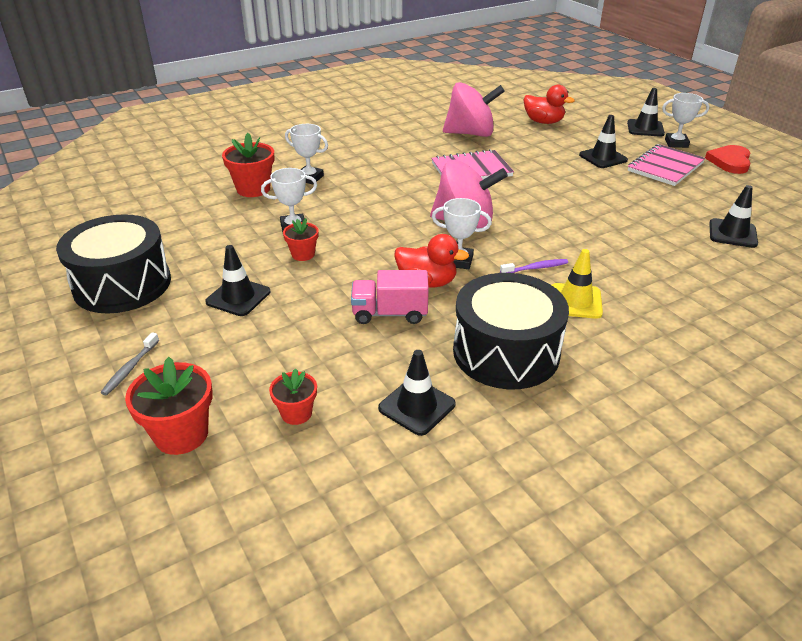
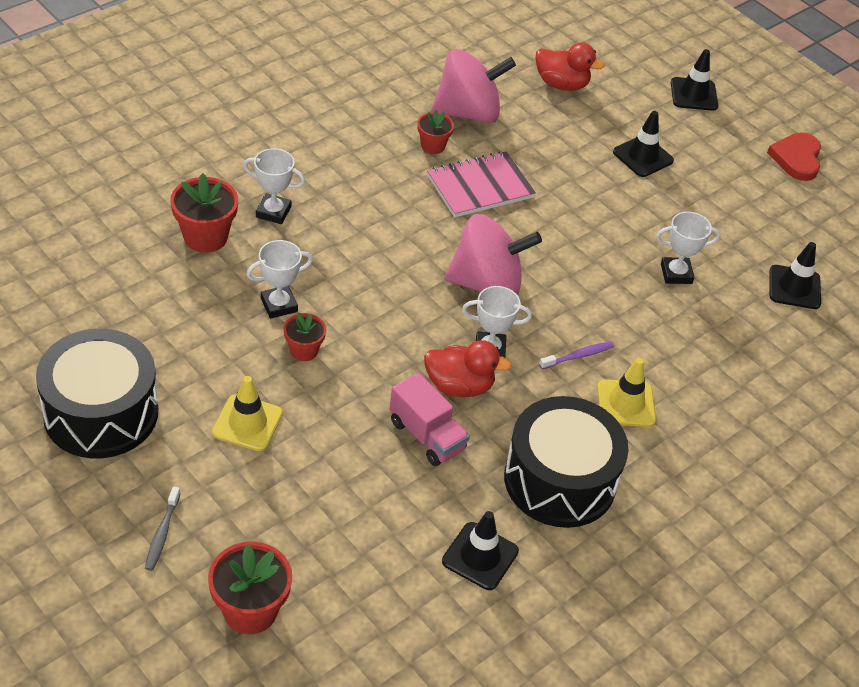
camera: 15 degrees left, 10 degrees up
black traffic cone [205,245,270,316] -> yellow traffic cone [212,376,283,451]
red flower pot [269,368,317,425] -> red flower pot moved to [417,109,454,154]
pink truck [351,270,429,324] -> pink truck turned 120 degrees counterclockwise [389,373,470,466]
pink notebook [628,144,705,186] -> none
white trophy [662,93,709,148] -> white trophy moved to [656,211,721,284]

